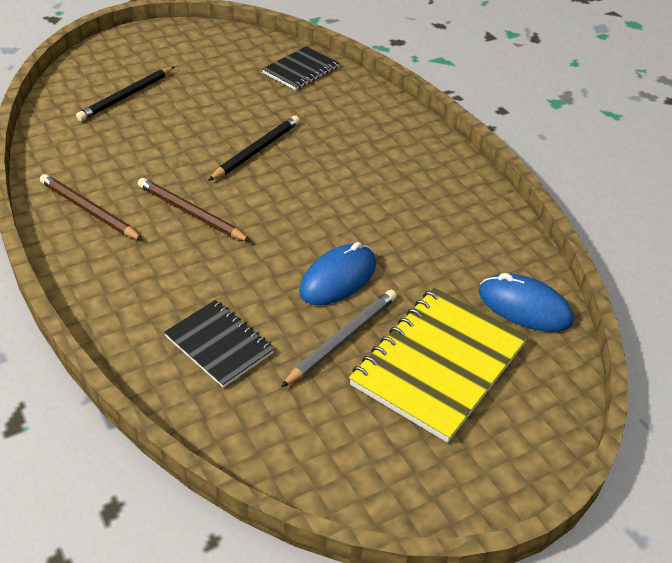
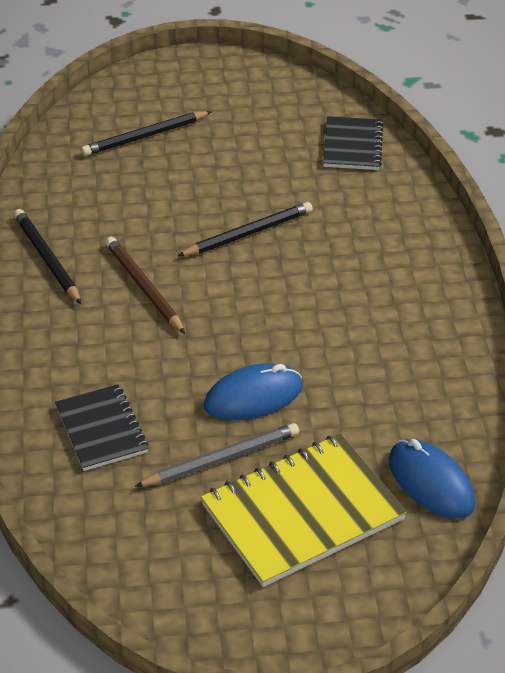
camera: 25 degrees right, 0 degrees up
brown pencil [40,174,143,240] -> black pencil [14,209,81,304]
black notebook [262,46,339,90] -> black notebook turned 60 degrees counterclockwise [323,116,383,170]

